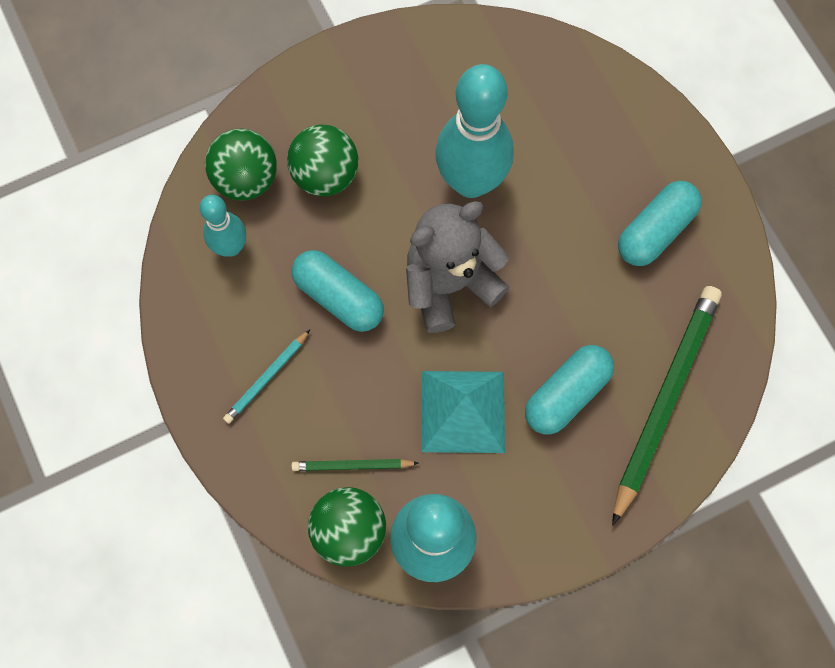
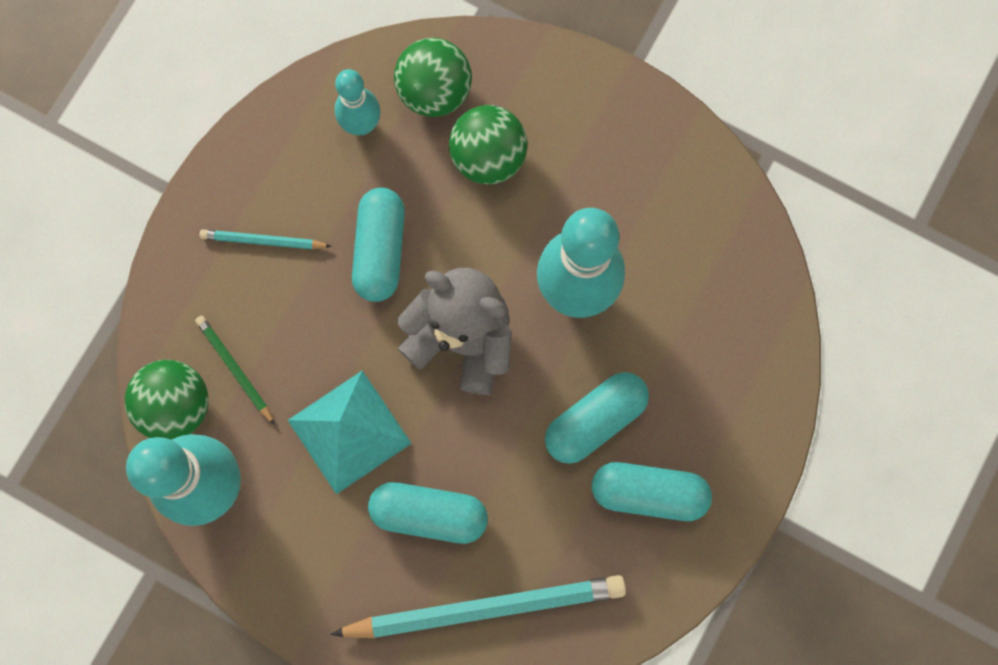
camera: 55 degrees right, 5 degrees up
green pencil [612,286,722,526] -> turquoise pencil [330,575,626,638]
none -> turquoise capsule [545,372,649,464]

